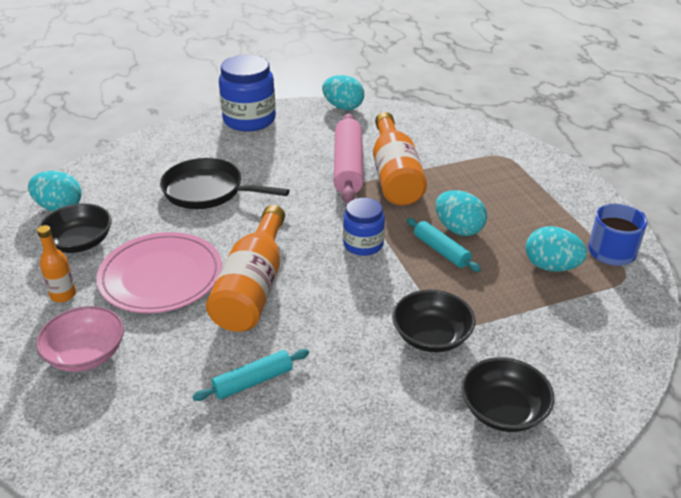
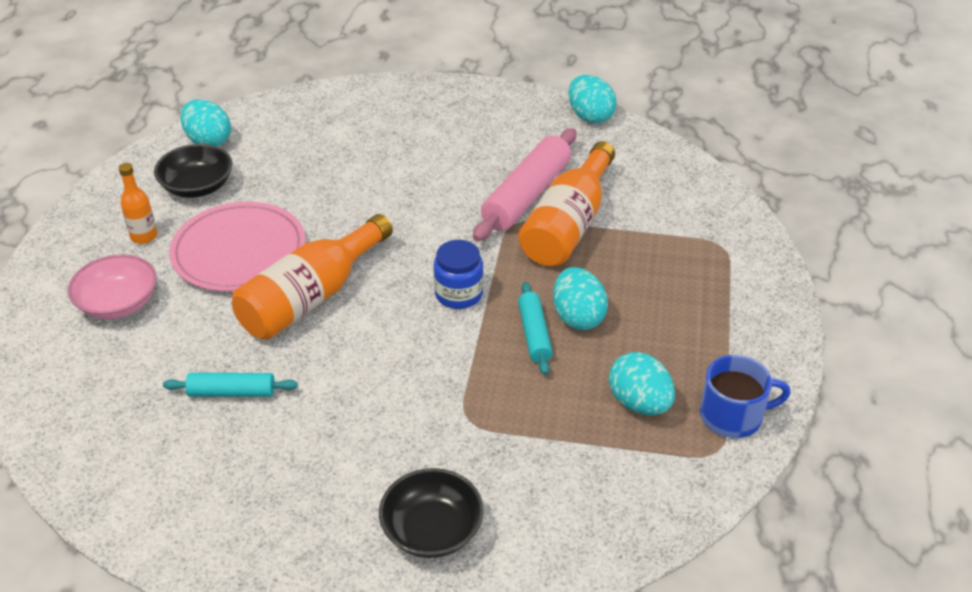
camera: 30 degrees right, 5 degrees up
black pan [160,158,290,209] -> none
blue jar [219,55,276,132] -> none
black bowl [392,290,476,352] -> none

